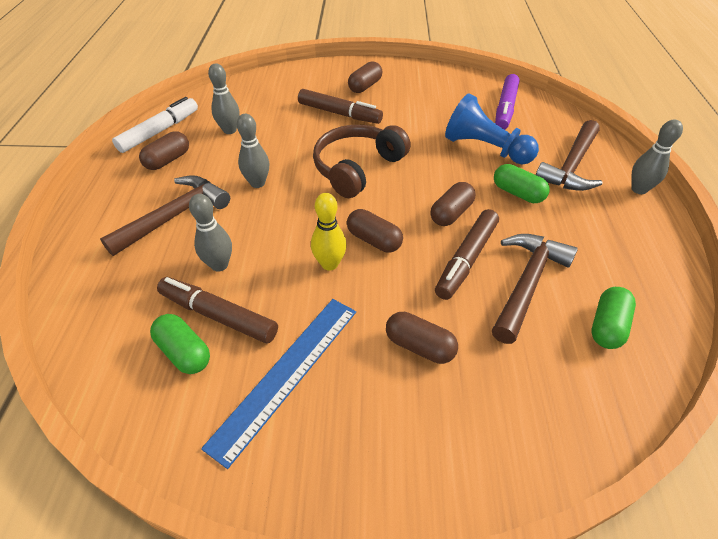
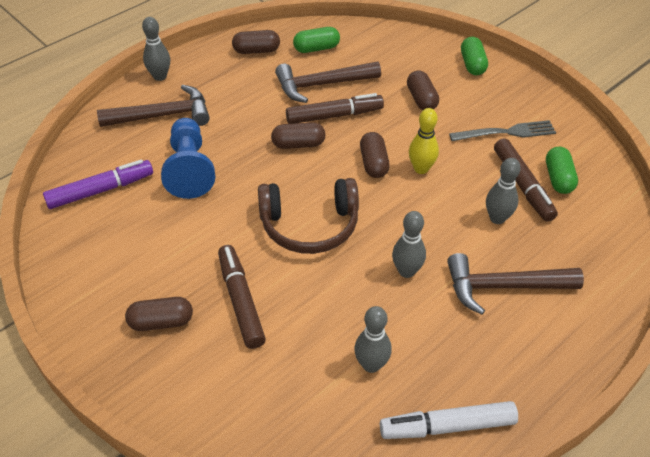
camera: 135 degrees left, 0 degrees up
brown capsule [139,131,189,170] -> brown capsule moved to [232,30,280,54]
blue ruler [201,299,356,469] -> grey fork [449,120,556,141]
green capsule [494,164,550,203] -> green capsule moved to [461,37,488,75]

